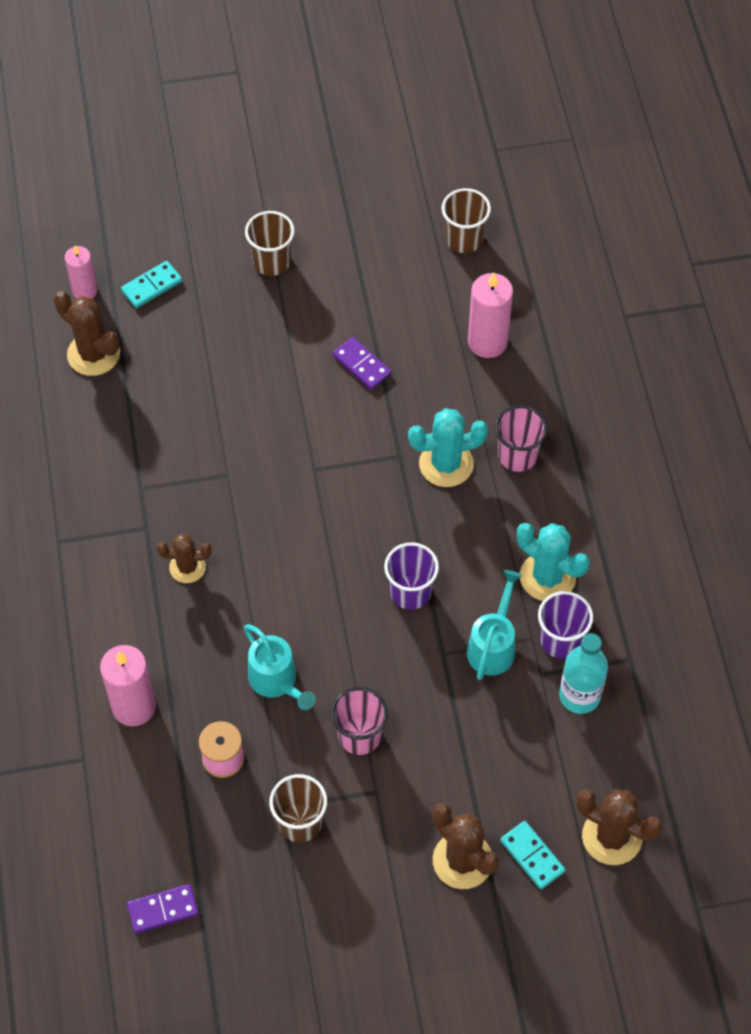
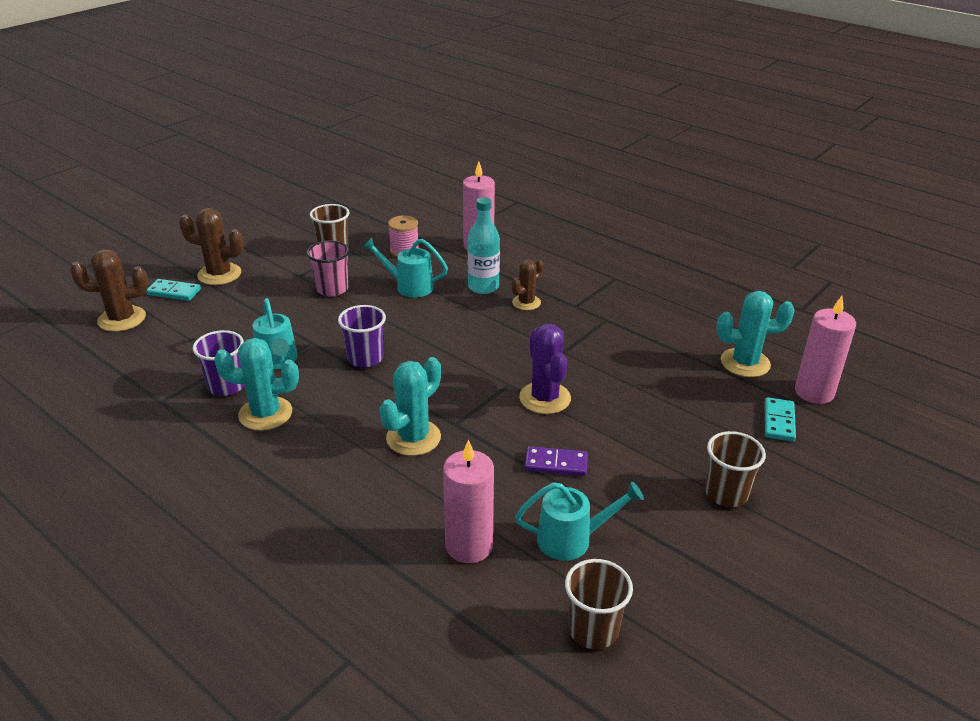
camera: 140 degrees right, 25 degrees down
brown cactus [54,291,120,376] -> turquoise cactus [716,291,795,377]
pink candle [64,246,98,299] -> pink candle [795,296,856,404], size x1.55
purple domino [127,884,199,934] -> none
pink cup [495,405,548,472] -> none
turquoise bottle [559,633,608,714] -> turquoise bottle moved to [467,197,500,294]
none -> turquoise watering can [515,481,644,561]
none -> purple cactus [519,324,571,414]

